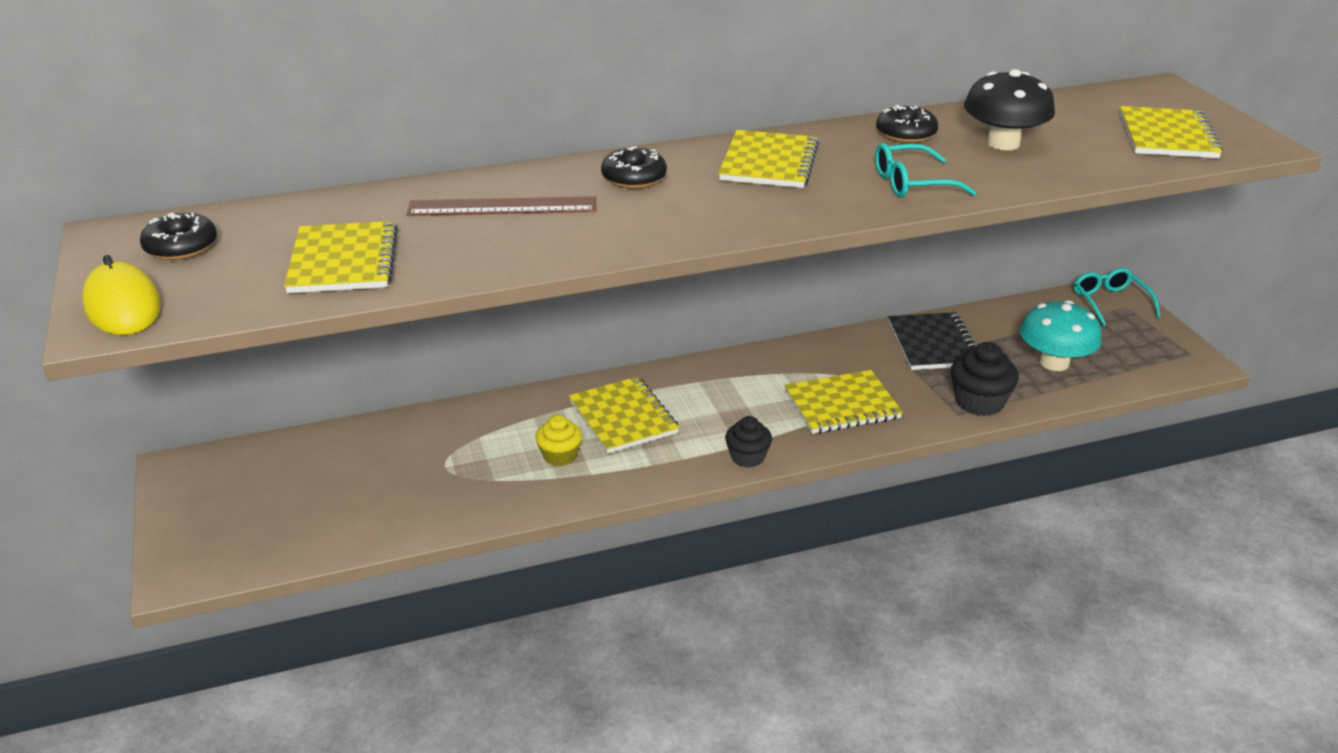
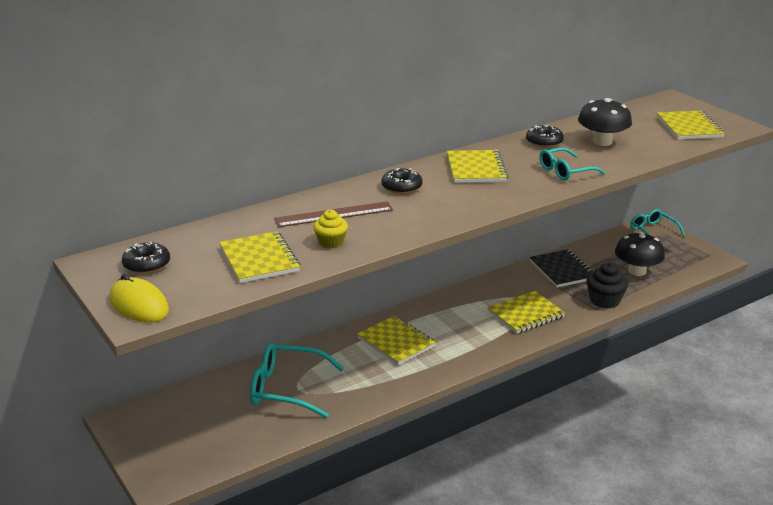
camera: 15 degrees left, 5 degrees down
yellow cupcake [535,415,582,466] -> yellow cupcake moved to [313,210,348,248]
black cupcake [725,416,772,468] -> none
turquoise mushroom [1020,300,1102,371] -> black mushroom [615,232,665,276]
none -> turquoise glasses [250,343,344,418]

